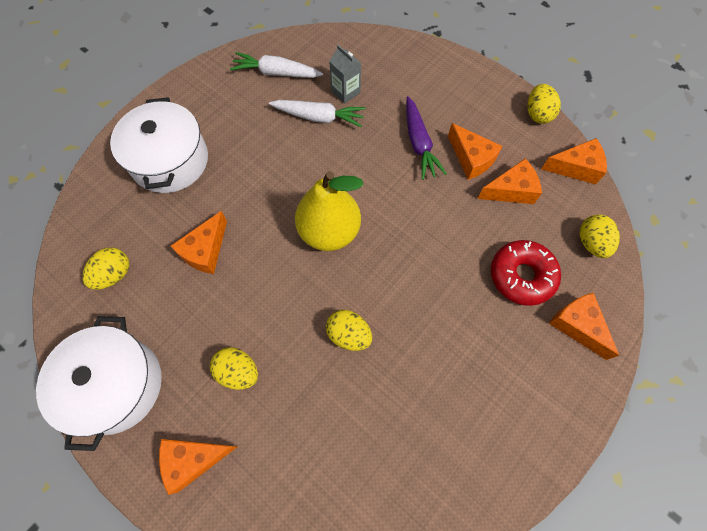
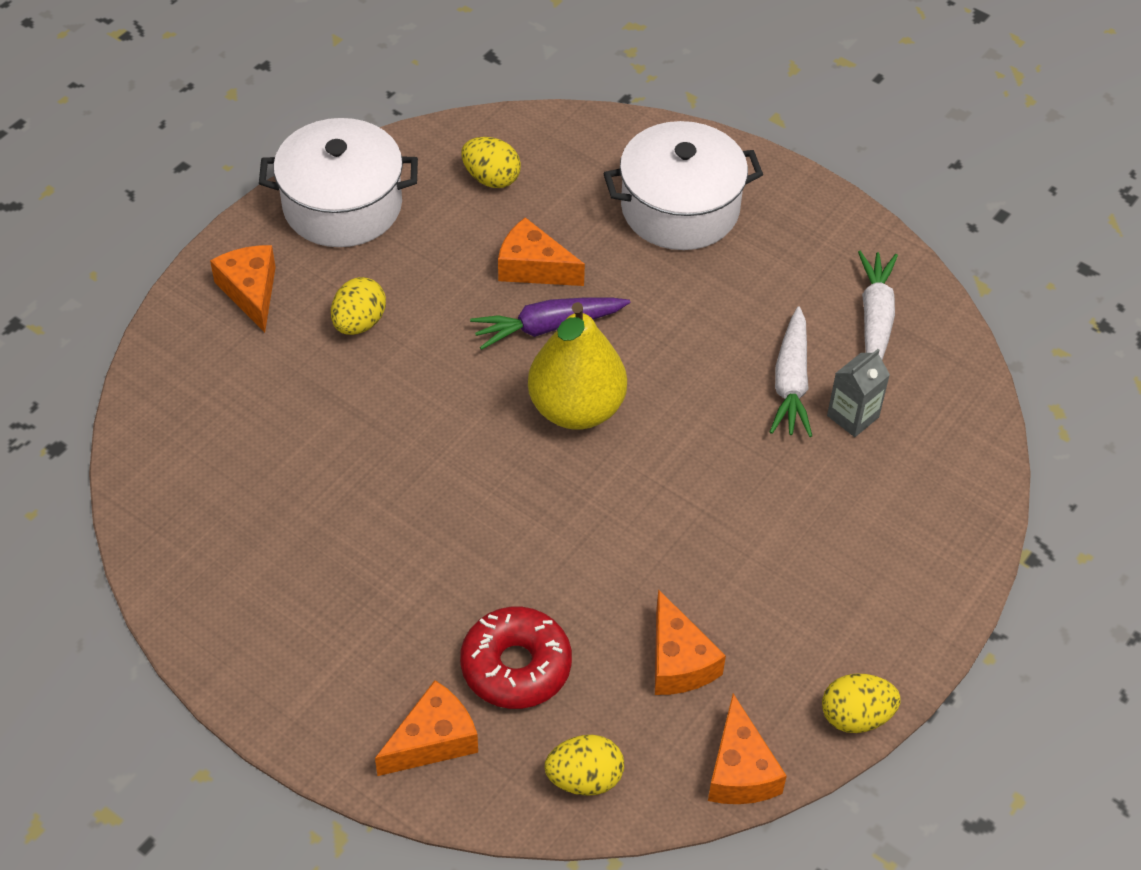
camera: 85 degrees right, 15 degrees down
yellow egg [326,310,372,351] -> none
purple carrot [406,96,447,180] -> purple carrot moved to [470,297,630,350]
orange cheese [448,123,503,180] -> none

